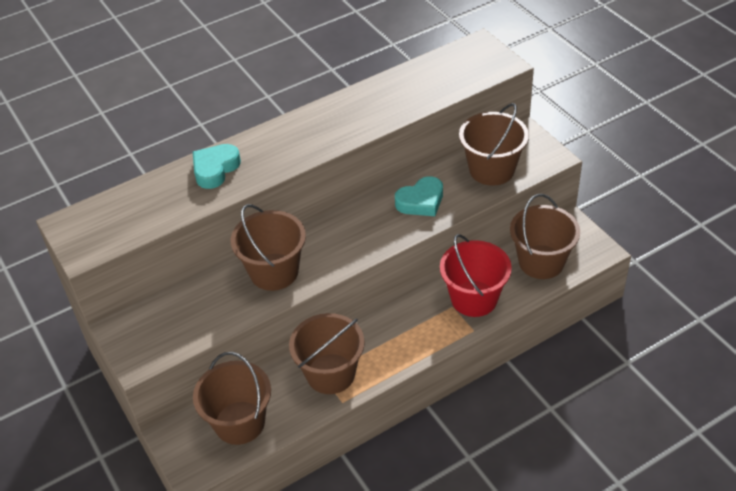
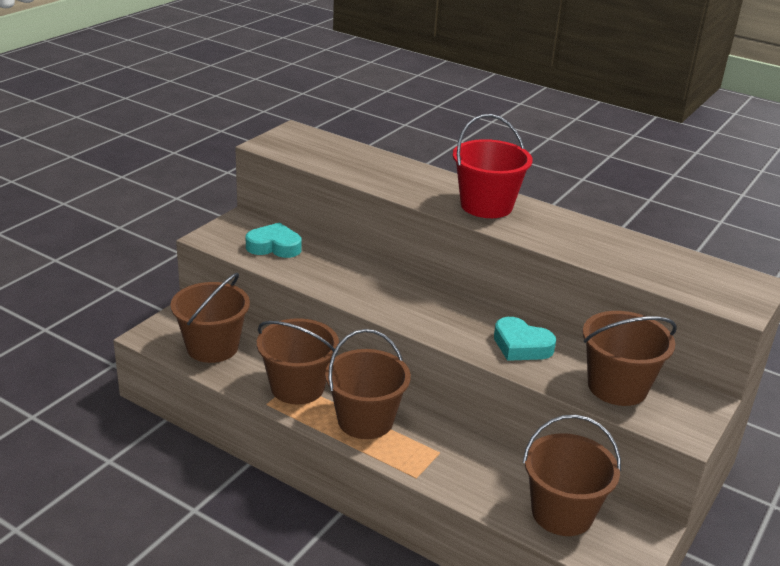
camera: 60 degrees right, 15 degrees down
turquoise heart [193,144,241,189] -> turquoise heart moved to [246,222,302,258]
brown bucket [231,204,306,291] -> brown bucket moved to [325,329,411,439]
red bucket [440,234,512,317] -> red bucket moved to [453,114,533,218]

